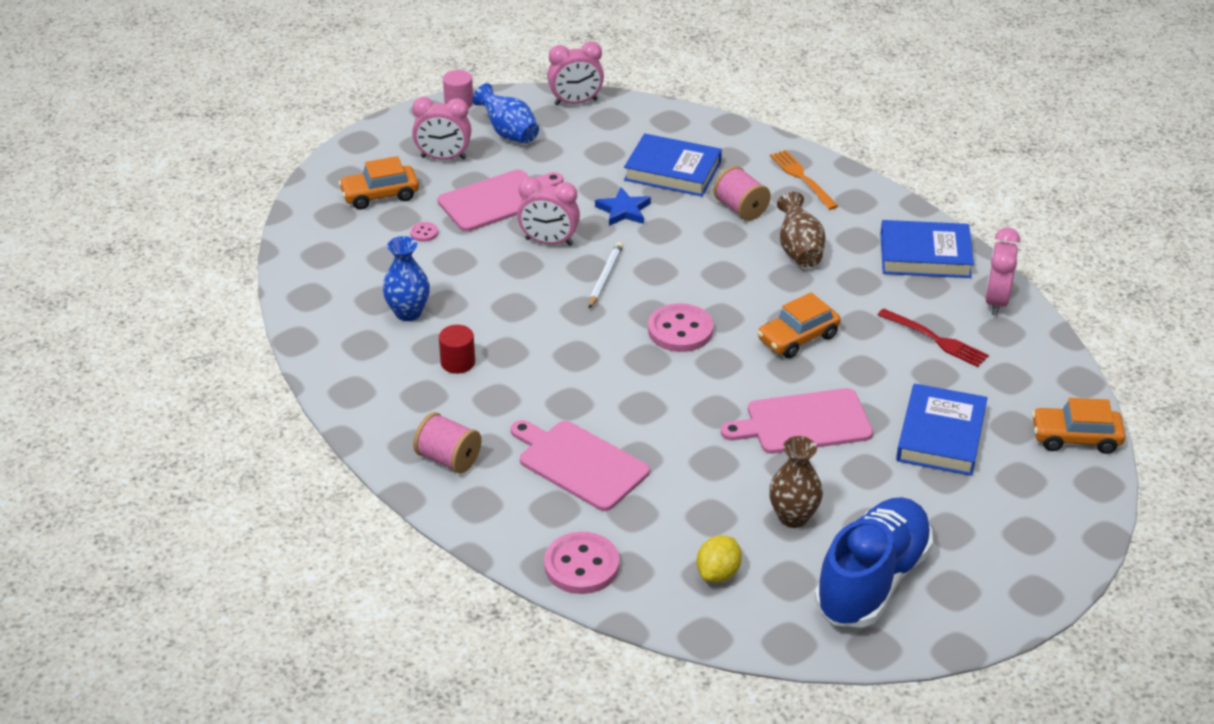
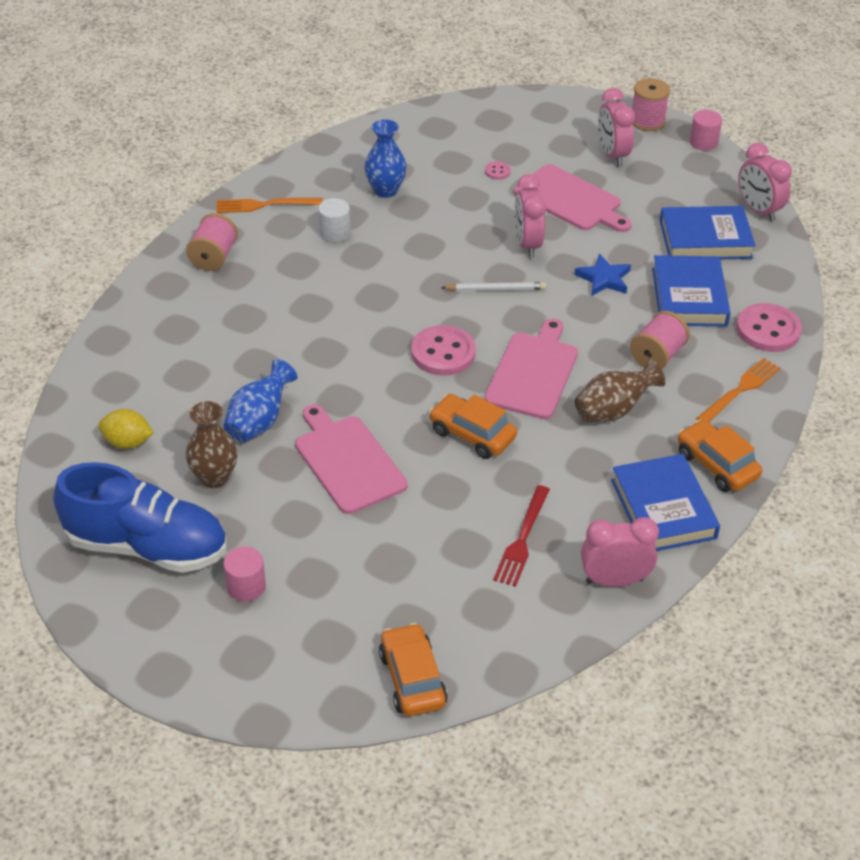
camera: 70 degrees right, 5 degrees up
orange car [338,156,419,209] -> orange car moved to [678,419,762,492]
red cylinder [439,325,475,374] -> white cylinder [318,198,350,242]
blue vase [472,83,539,144] -> blue vase moved to [223,359,298,442]
pink cutting board [511,420,650,511] -> pink cutting board moved to [484,318,578,419]
pink button [544,532,619,594] -> pink button moved to [736,303,802,352]
blue book [896,383,987,476] -> blue book moved to [659,206,756,259]
none -> orange fork [217,198,323,213]
none -> pink cylinder [224,547,266,602]
none -> pink spool [632,78,670,131]

